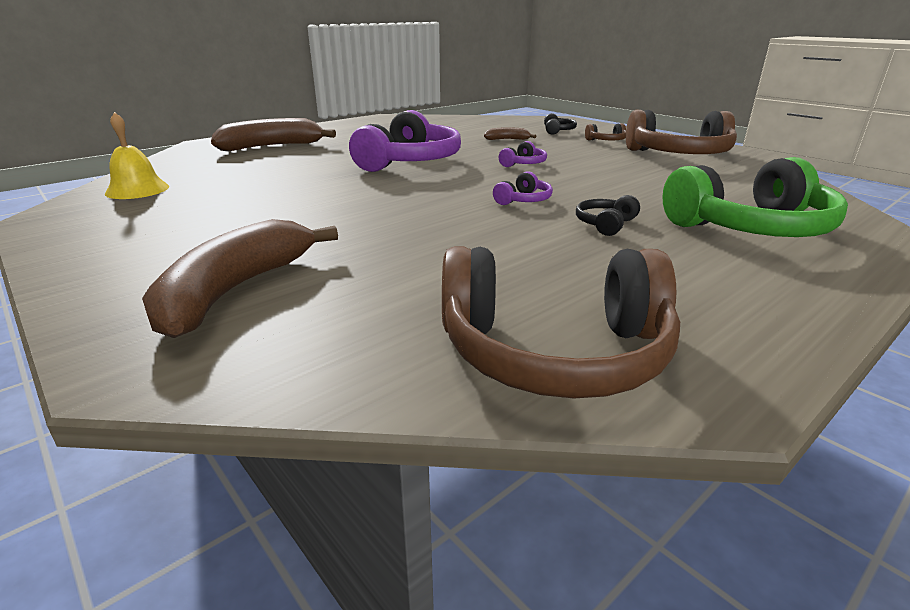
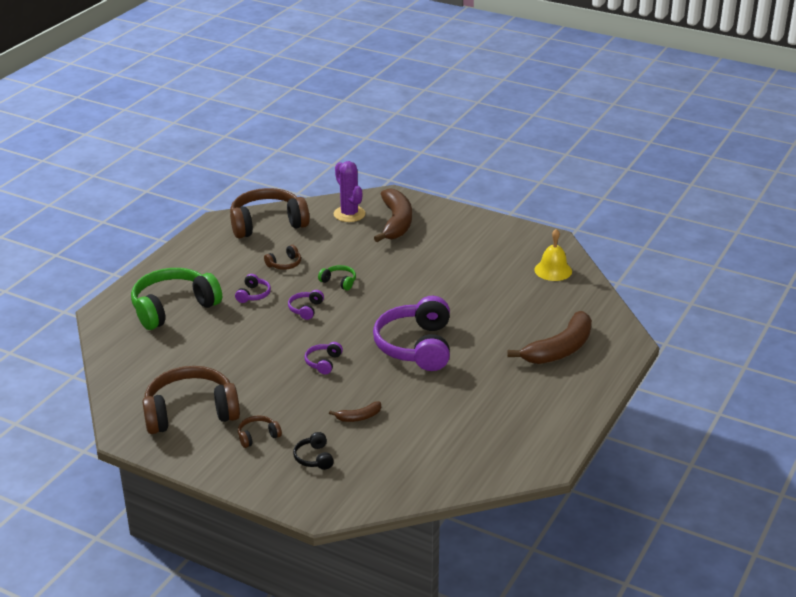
camera: 160 degrees right, 5 degrees up
black headphones [576,195,640,236] -> purple headphones [235,274,271,303]
none -> brown headphones [264,245,301,270]
none -> green headphones [318,265,356,291]
none -> purple cactus [334,161,366,222]

